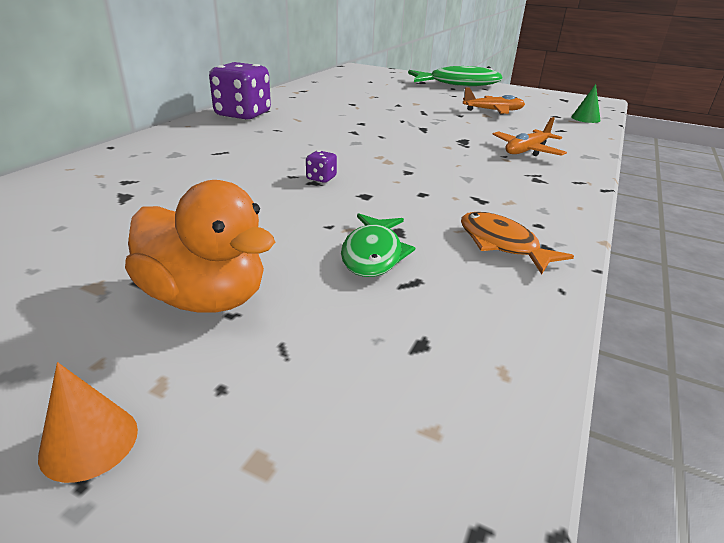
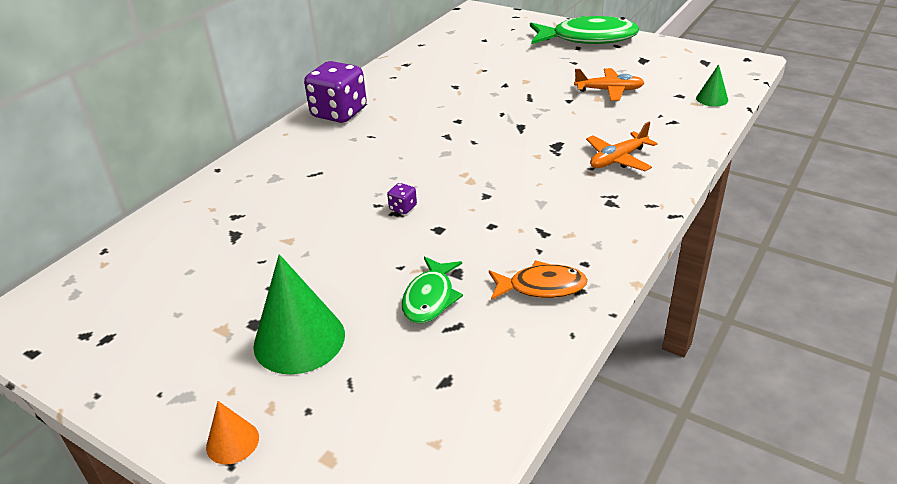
camera: 10 degrees right, 5 degrees up
orange duck [125,180,275,313] -> green cone [253,254,345,374]
orange fish [461,212,574,274] -> orange fish turned 120 degrees clockwise [489,260,587,300]

